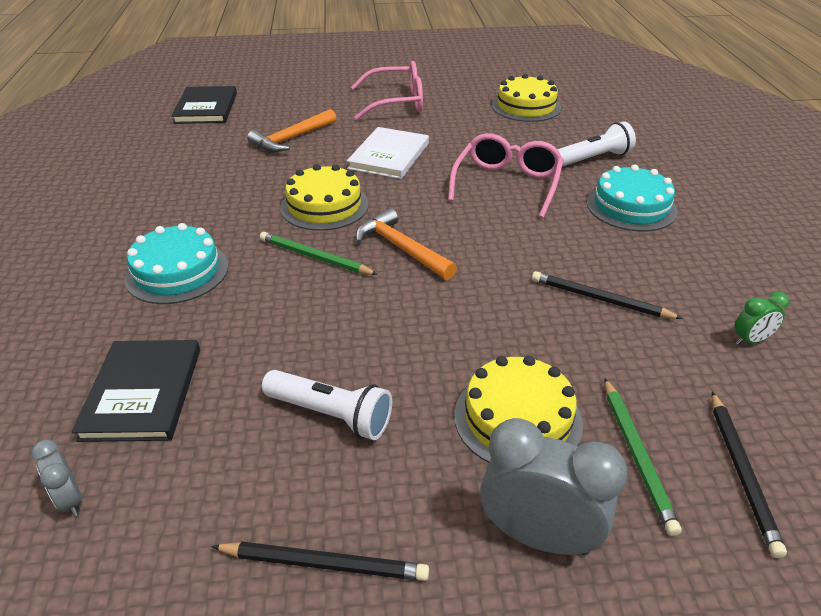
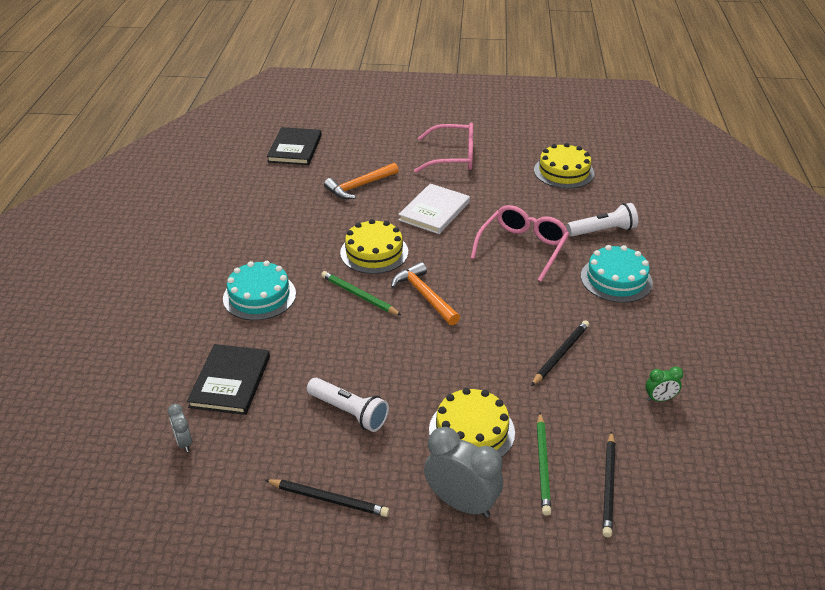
camera: 10 degrees right, 0 degrees up
black pencil [532,271,683,319] -> black pencil turned 90 degrees clockwise [531,320,589,386]

